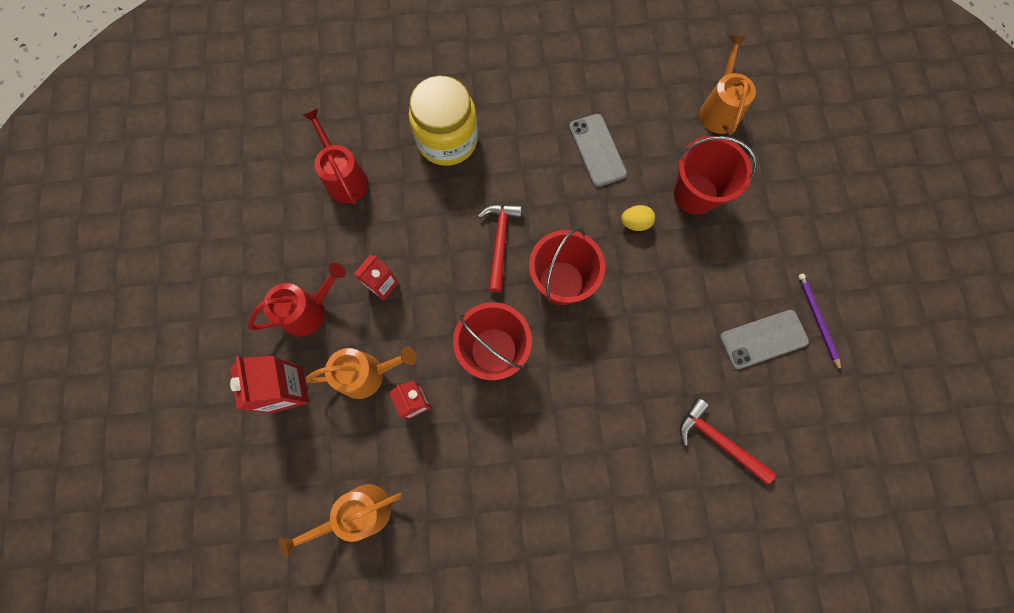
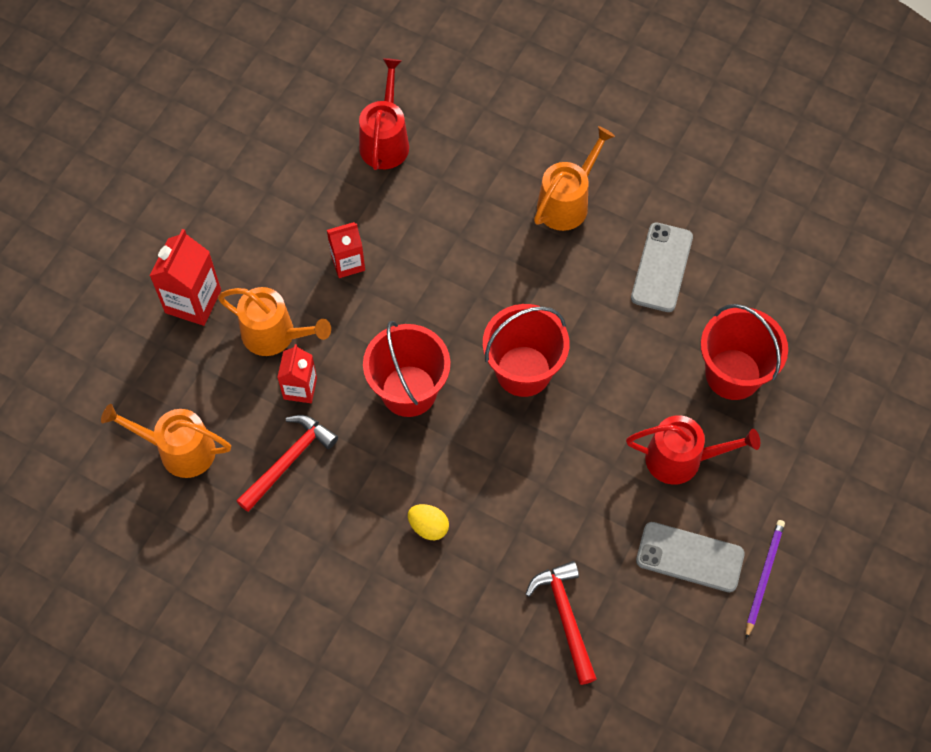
camera: 35 degrees right, 10 degrees down
red watering can [248,263,346,337] -> red watering can moved to [626,415,760,485]
yellow jar [409,75,478,166] -> none
red hammer [478,204,522,292] -> red hammer moved to [237,415,338,512]
yellow egg [621,205,655,231] -> yellow egg moved to [408,504,449,540]
orange watering can [699,36,756,134] -> orange watering can moved to [534,126,615,231]

